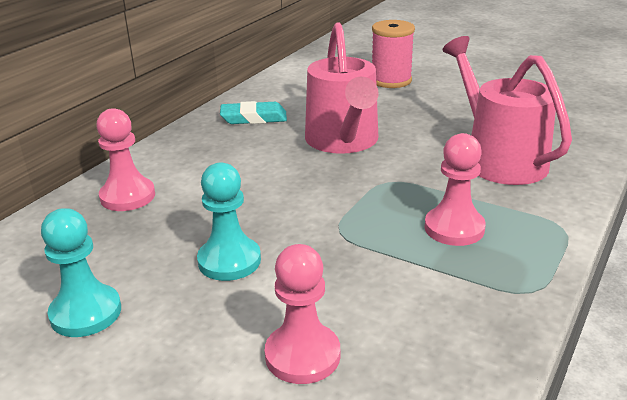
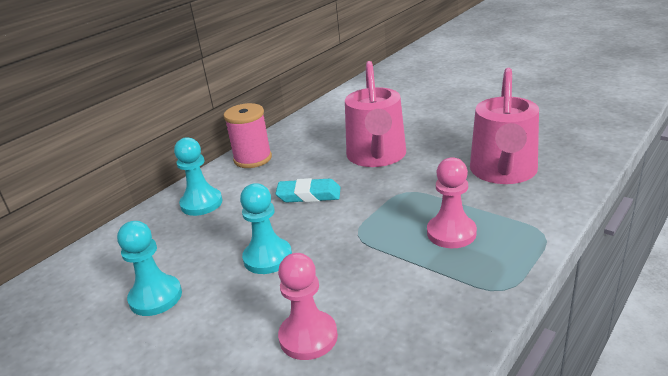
camera: 10 degrees right, 0 degrees up
pink pawn [96,108,155,211] -> turquoise pawn [174,137,222,216]
turquoise eraser [220,101,287,124] -> turquoise eraser moved to [275,178,340,202]
pink spool [372,20,415,88] -> pink spool moved to [224,103,272,168]
pink watering can [442,36,572,185] -> pink watering can turned 150 degrees counterclockwise [470,68,539,184]

